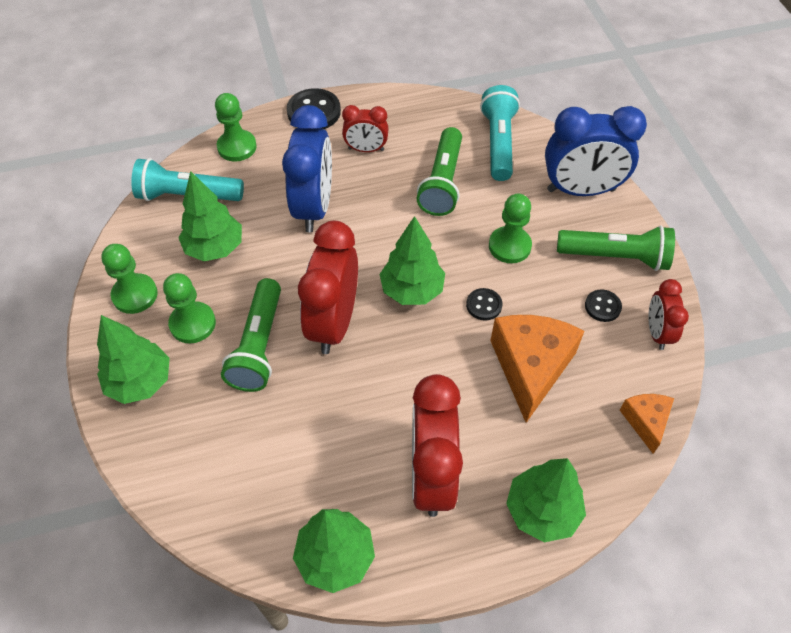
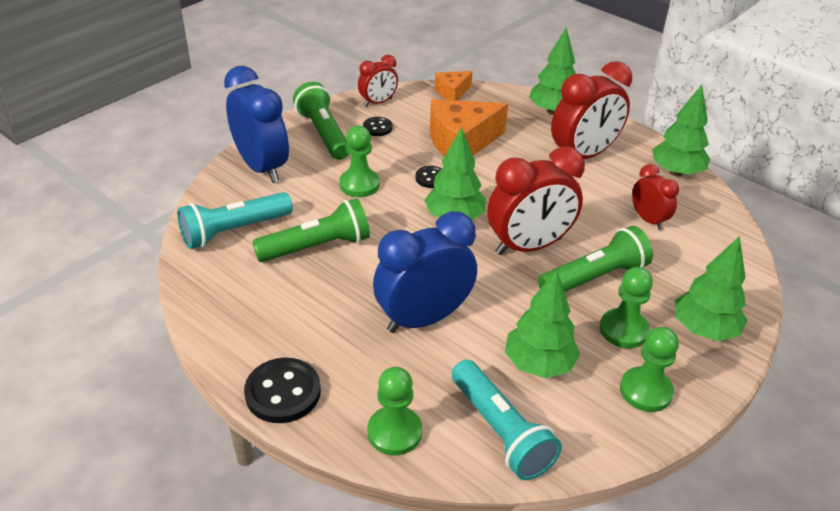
camera: 125 degrees left, 15 degrees down
red clock [342,105,389,152] -> red clock moved to [632,164,679,230]

